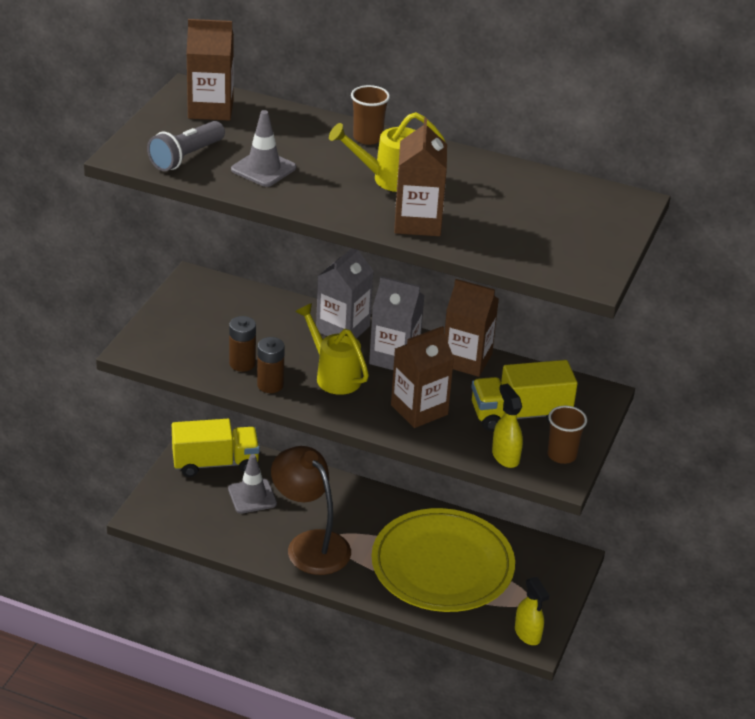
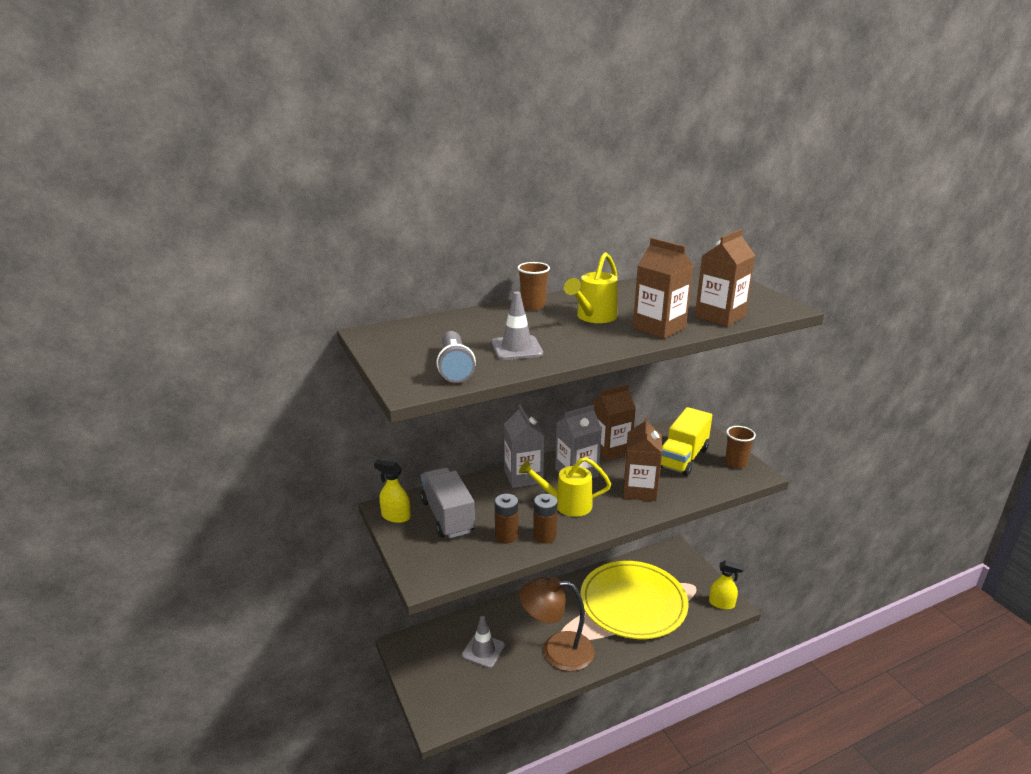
camera: 45 degrees left, 10 degrees down
yellow truck [172,419,260,477] -> none
brown carton [186,19,234,121] -> brown carton moved to [695,229,756,327]
yellow spray bottle [492,384,523,468] -> yellow spray bottle moved to [374,460,411,523]
none -> grey truck [420,467,475,538]

